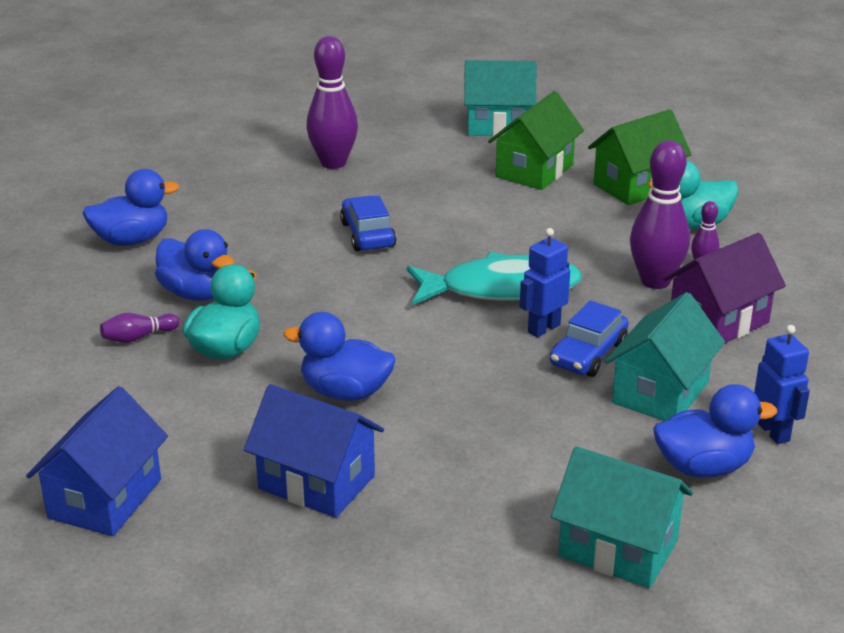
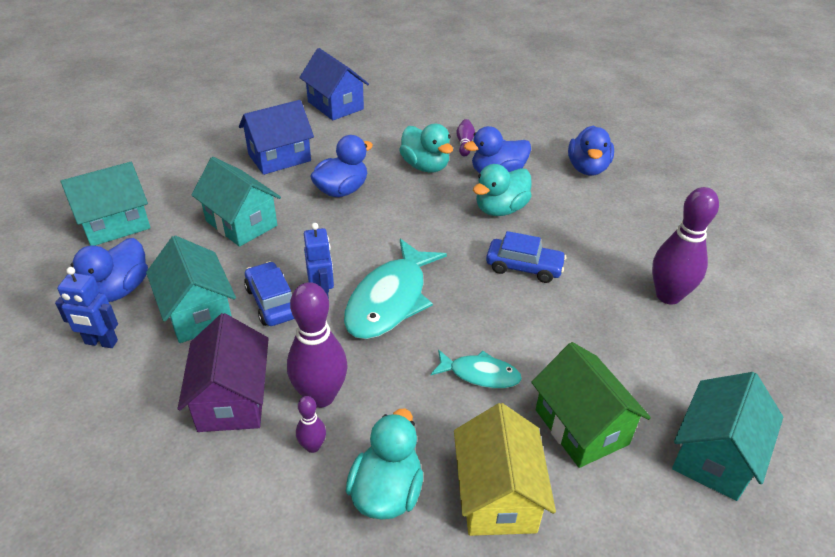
camera: 120 degrees right, 10 degrees up
green house [588,109,692,205] -> yellow house [454,403,556,536]
none -> turquoise house [191,157,281,247]
none -> turquoise fish [431,349,522,389]
none -> turquoise duck [473,164,532,216]

